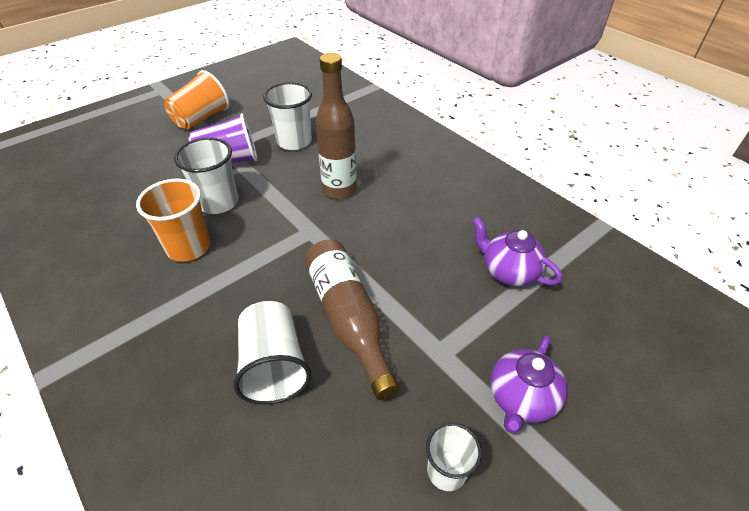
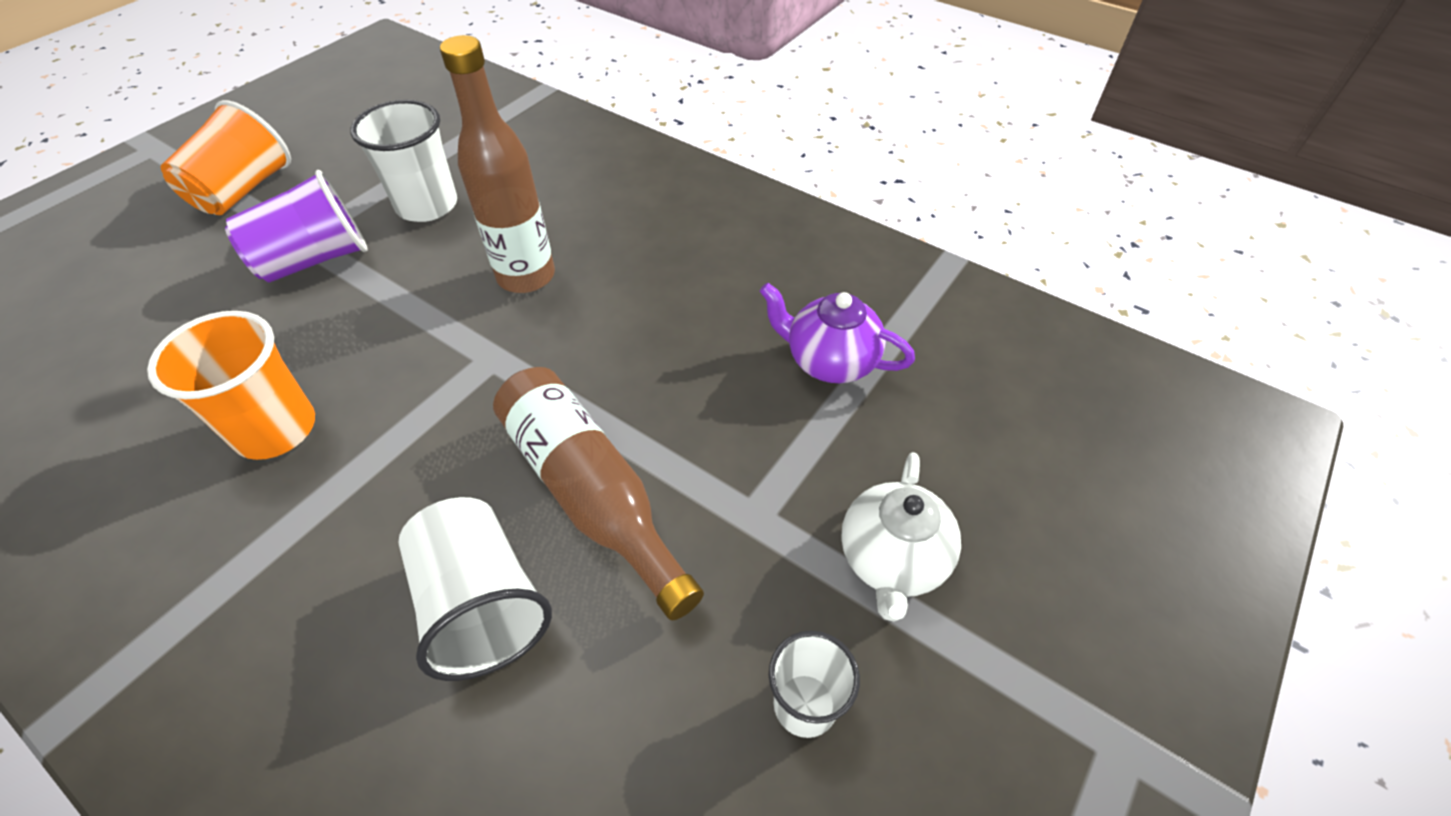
camera: 15 degrees left, 5 degrees up
white cup [174,137,238,214] -> none
purple teapot [490,335,567,434] -> white teapot [841,452,961,622]

